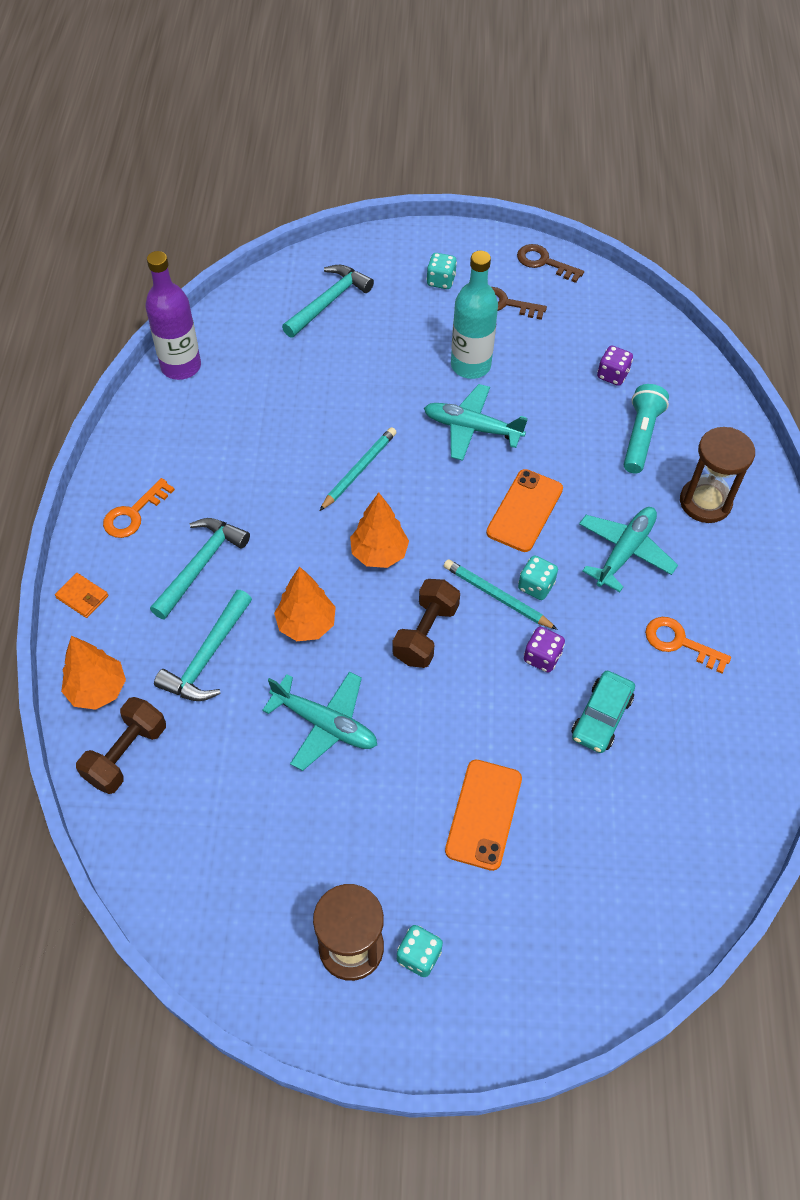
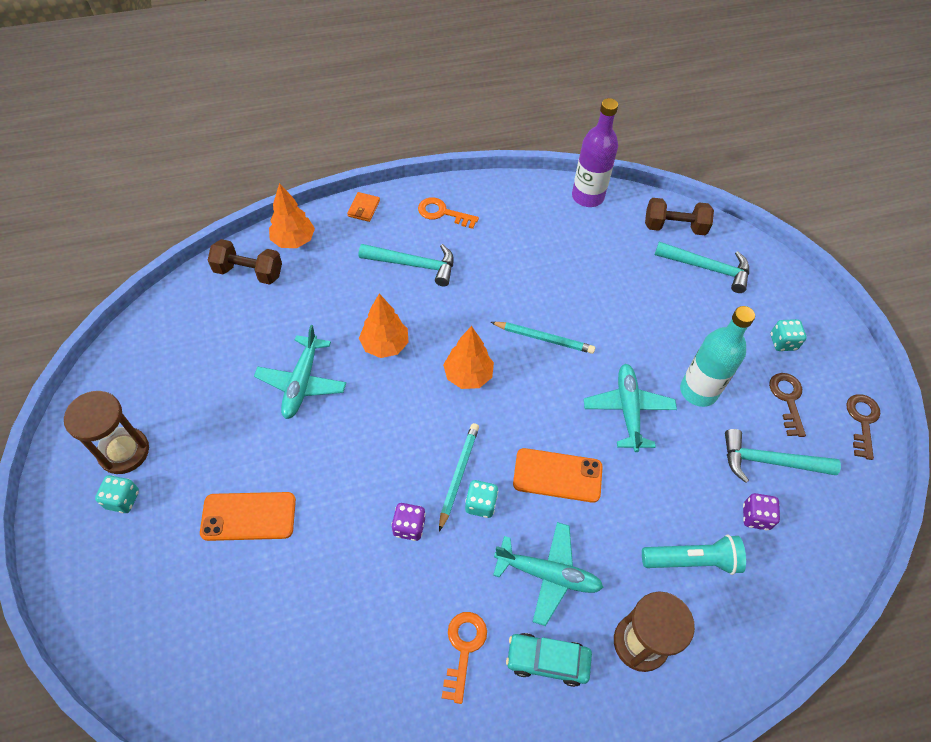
camera: 70 degrees right, 0 degrees up
turquoise hammer [154,590,252,701] -> turquoise hammer moved to [725,429,841,483]
brown dumbbell [392,579,460,668] -> brown dumbbell moved to [645,198,714,235]
turquoise car [572,671,635,753] -> turquoise car moved to [506,633,592,687]

